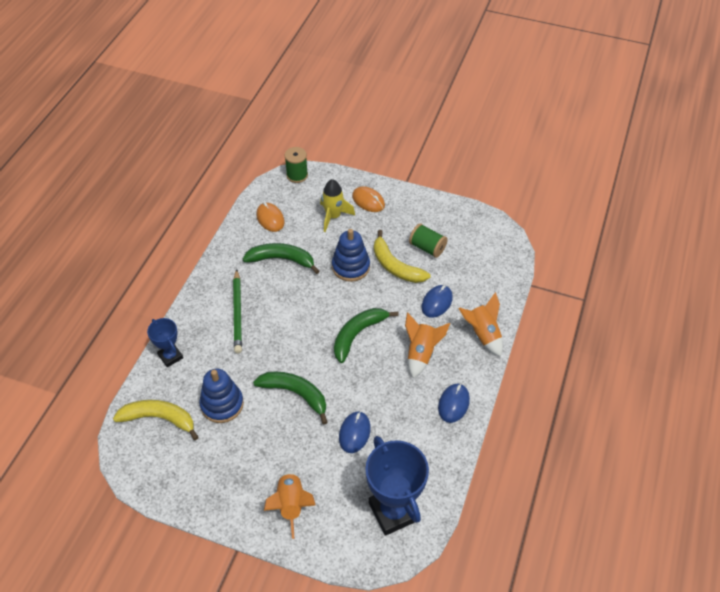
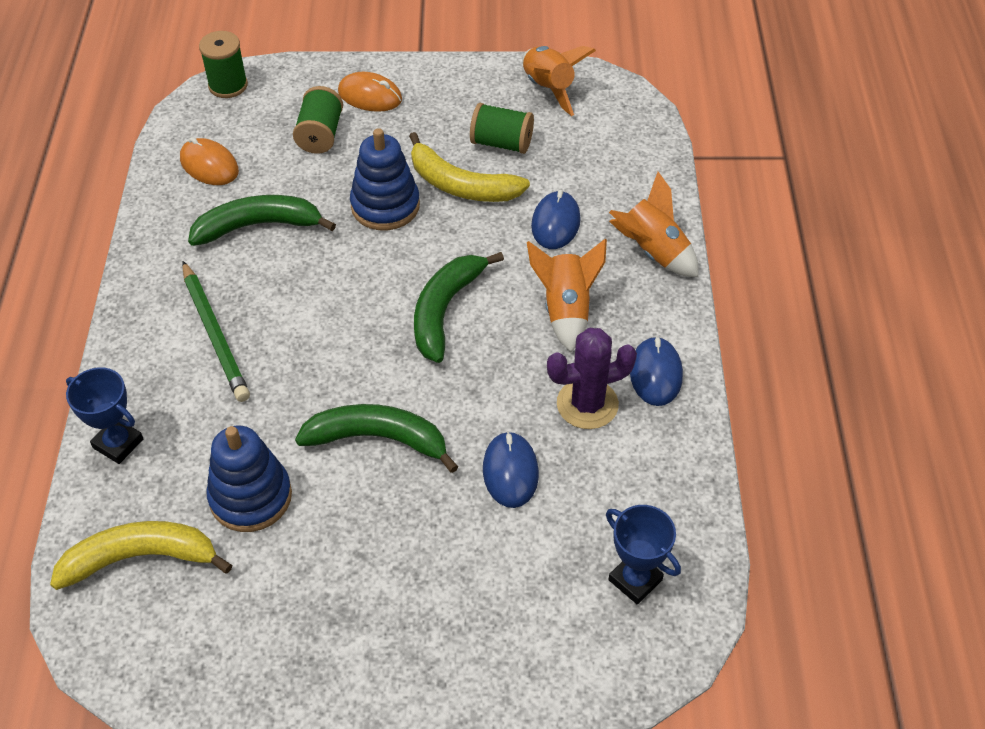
camera: 20 degrees left, 0 degrees up
orange rocket [264,470,315,539] -> orange rocket moved to [522,46,596,116]
yellow rocket [320,179,355,232] -> green spool [293,86,343,154]
blue trophy [365,436,429,536] -> blue trophy [606,505,681,604], size x0.55
none -> purple cactus [547,328,637,429]

